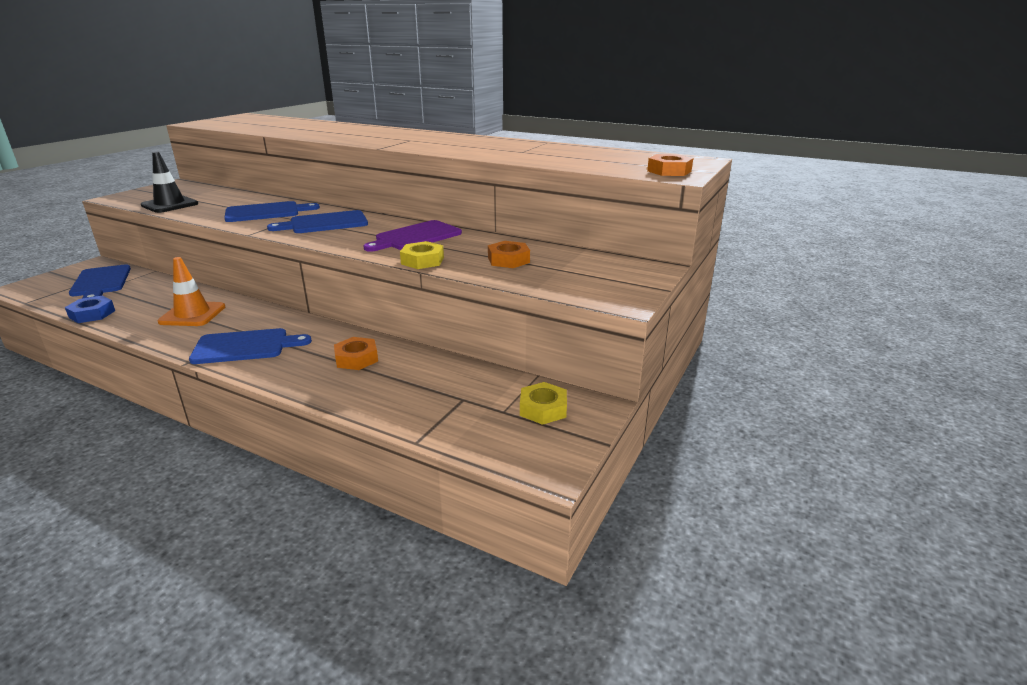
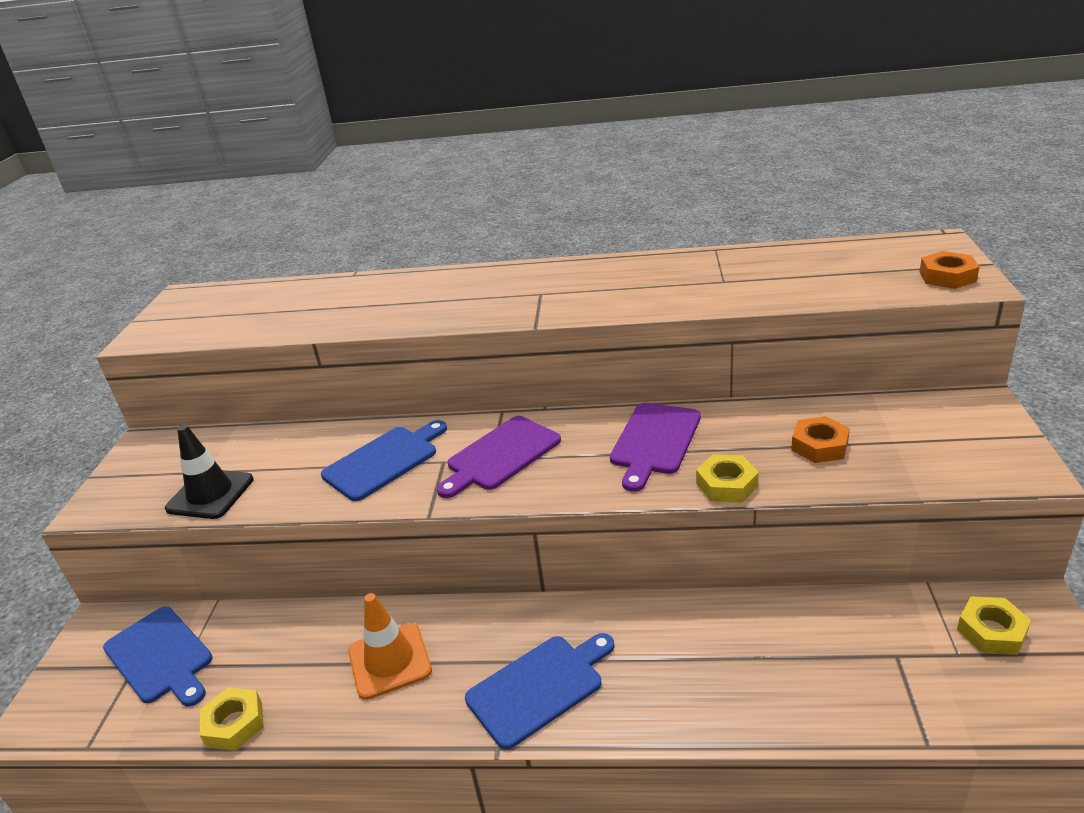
camera: 20 degrees left, 5 degrees up
blue nut [65,296,115,323] -> yellow nut [200,688,264,751]
blue cutting board [267,210,368,233] -> purple cutting board [437,416,561,498]
orange nut [334,337,378,370] -> none

